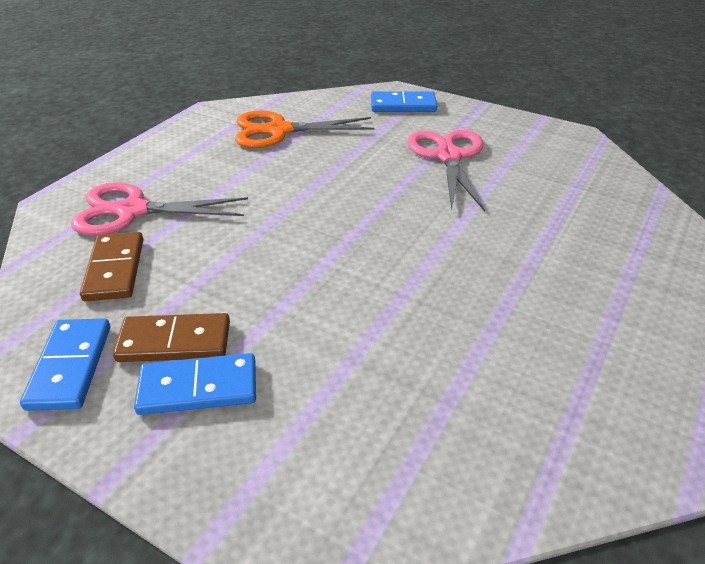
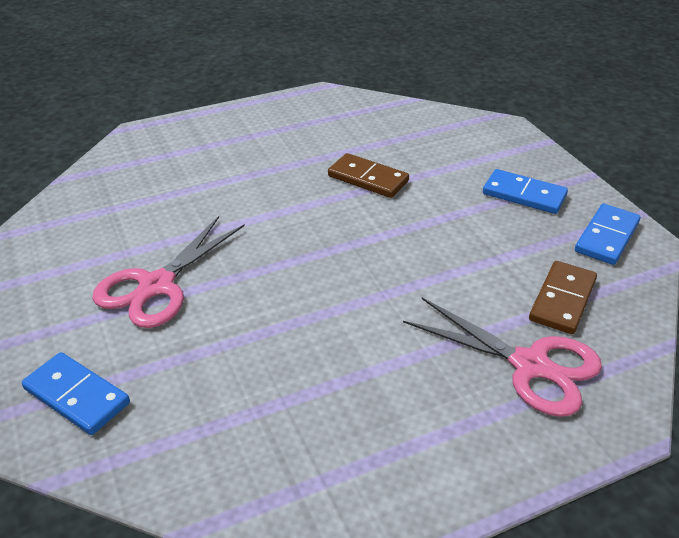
camera: 145 degrees left, 0 degrees up
brown domino [113,313,230,362] -> brown domino moved to [328,153,409,198]
orange scissors [235,110,375,148] -> none

